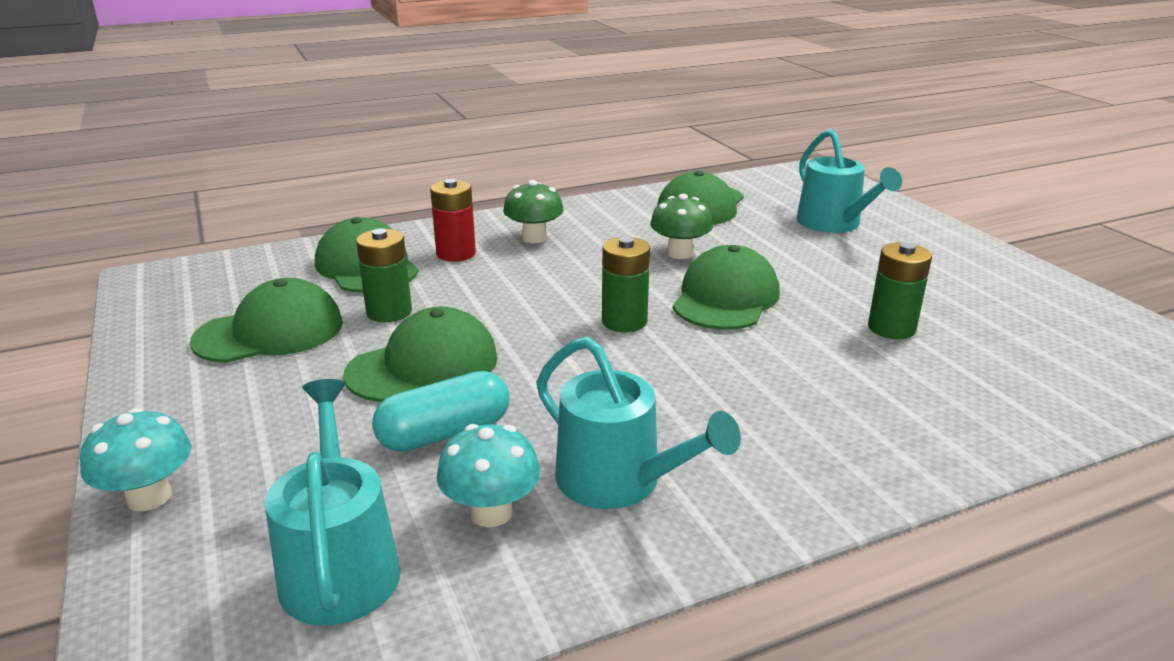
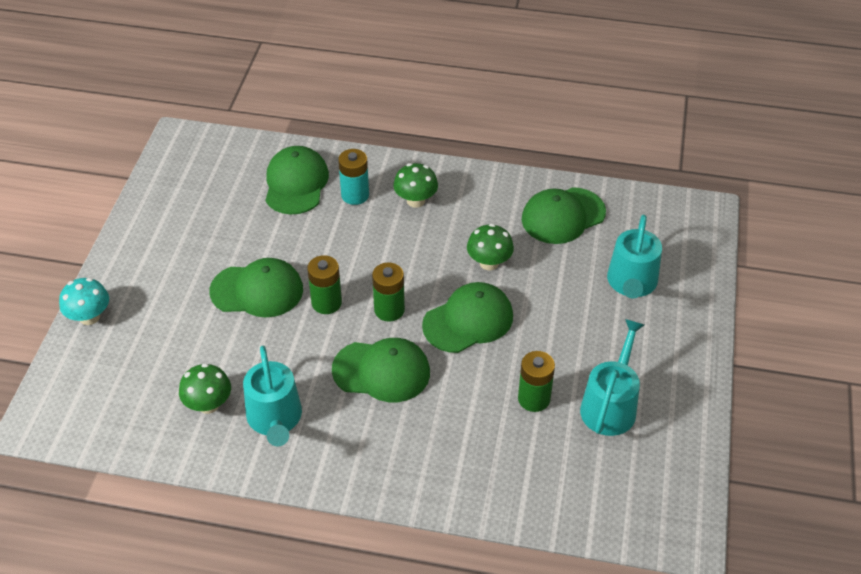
camera: 35 degrees right, 20 degrees up
green cap [190,278,343,363] -> green cap moved to [332,338,430,402]
turquoise watering can [265,379,401,626] -> turquoise watering can moved to [580,319,644,436]
green battery [356,229,412,322] -> green battery moved to [307,255,342,314]
turquoise capsule [372,371,509,452] -> none
red battery [430,179,476,262] -> turquoise battery [338,149,369,205]
turquoise mushroom [437,424,540,527] -> green mushroom [179,363,231,414]

